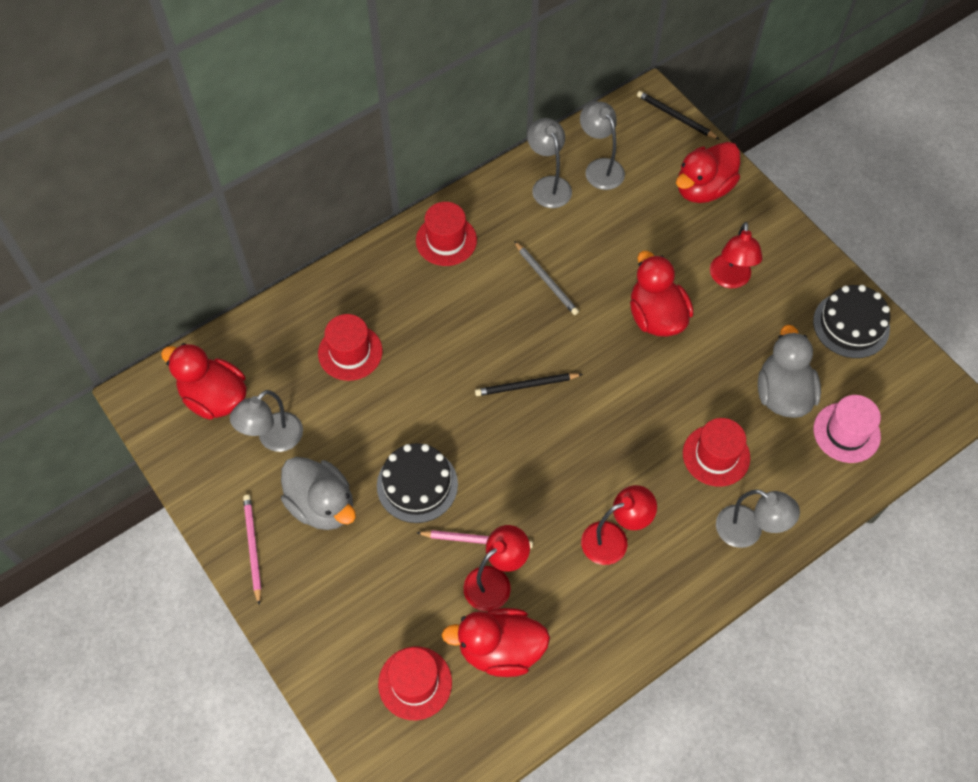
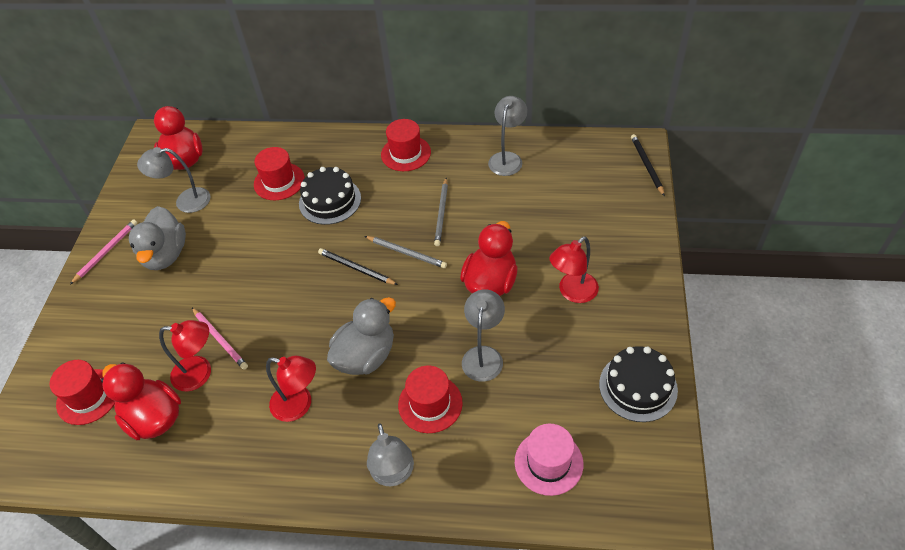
camera: 45 degrees right, 10 degrees down
black cake [377,443,458,523] -> black cake moved to [299,167,361,225]
grey lamp [580,101,625,190] -> grey lamp moved to [462,289,505,382]
red duck [676,142,740,203] -> none
grey duck [758,325,821,418] -> grey duck moved to [327,297,396,375]
none -> grey pencil [364,236,447,268]

